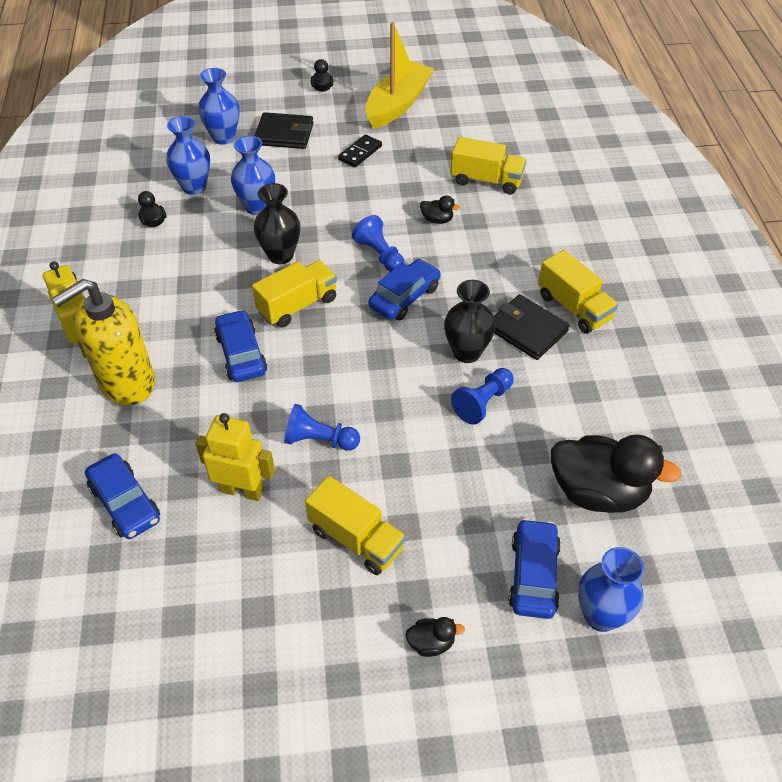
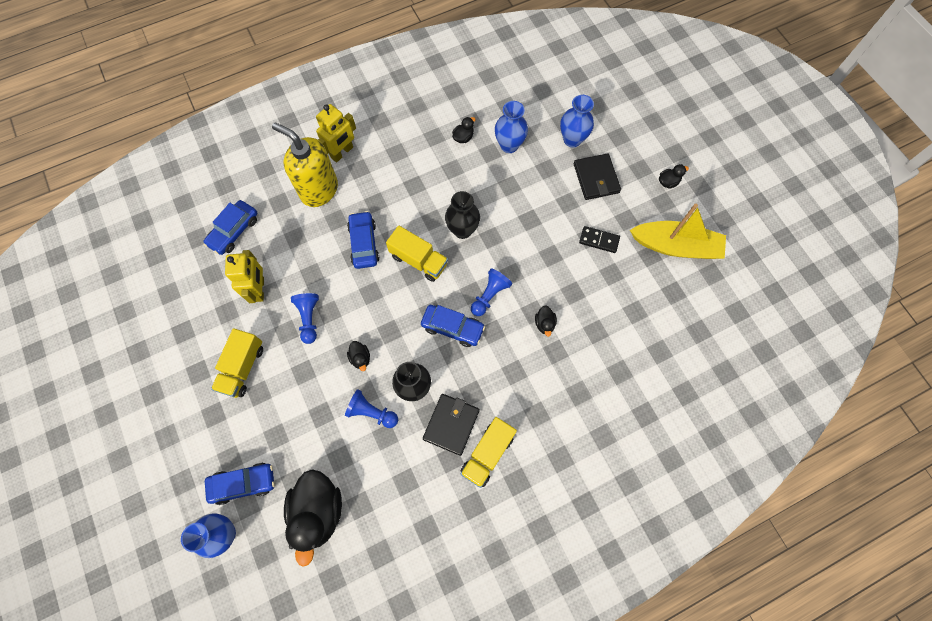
camera: 70 degrees right, 20 degrees up
blue car [214,310,267,382] -> blue car turned 60 degrees counterclockwise [347,211,379,269]
blue vase [231,136,275,215] -> none
black duck [405,617,465,657] -> black duck moved to [347,341,370,371]
yellow truck [451,137,526,195] -> none

